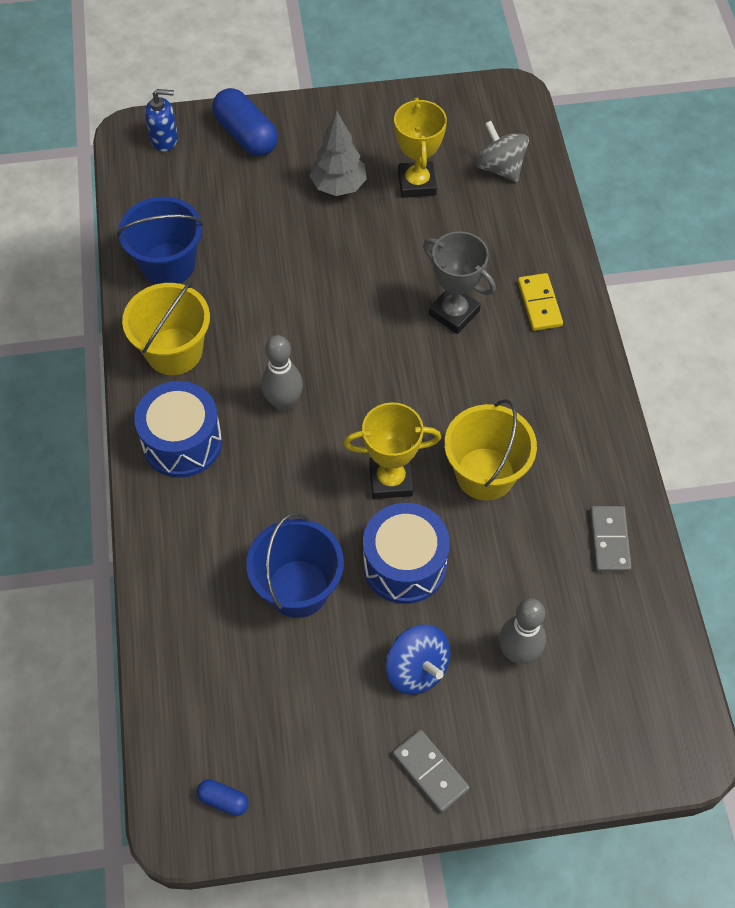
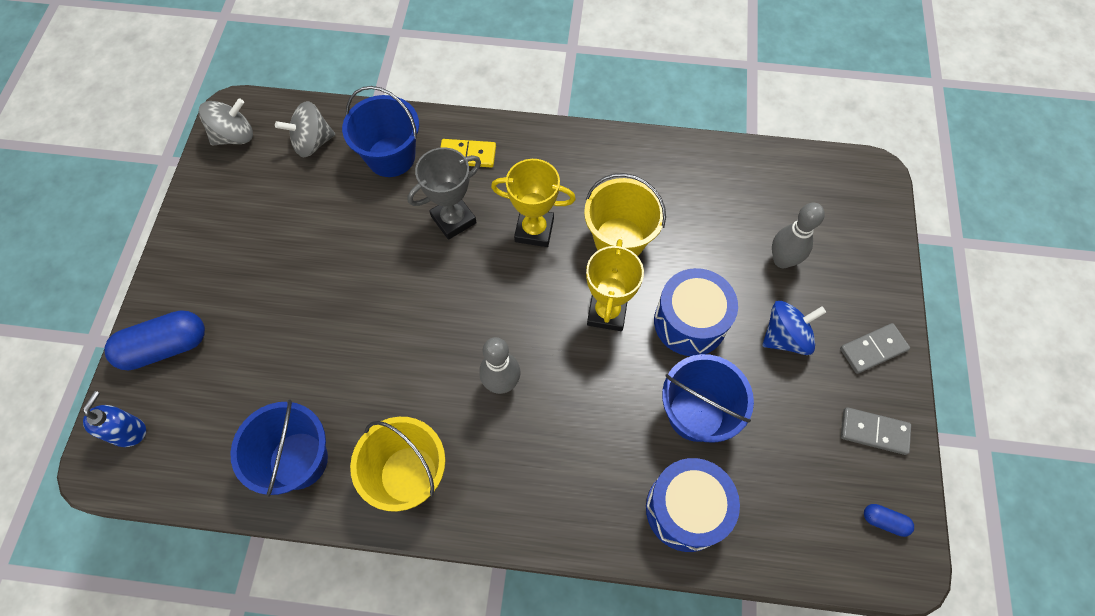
camera: 75 degrees left, 5 degrees up
blue drum [134,381,222,478] -> blue drum moved to [646,458,740,552]
blue capsule [197,779,249,816] -> blue capsule turned 75 degrees clockwise [864,504,914,537]
grey tree [310,111,367,196] -> none
yellow trophy [394,98,447,198] -> yellow trophy moved to [491,159,576,247]
grey domino [590,506,632,572] -> grey domino moved to [841,407,911,455]
none -> grey spinning top [199,98,253,145]
none -> blue bucket [342,86,419,177]

